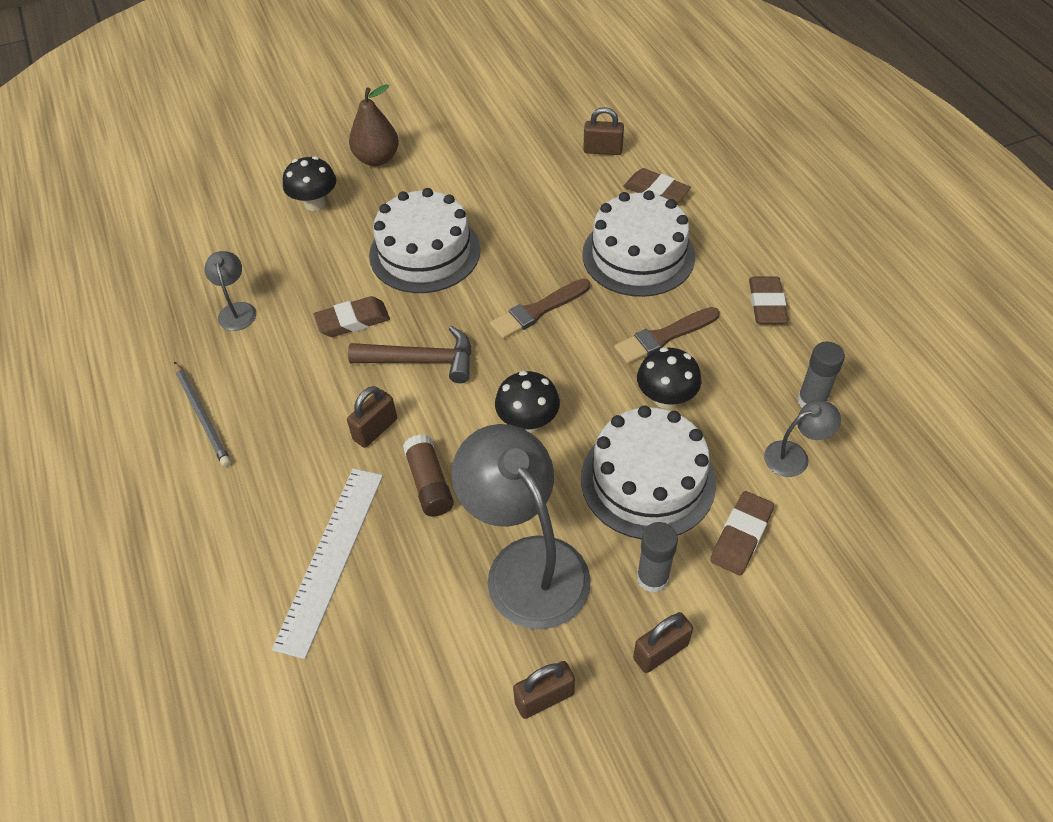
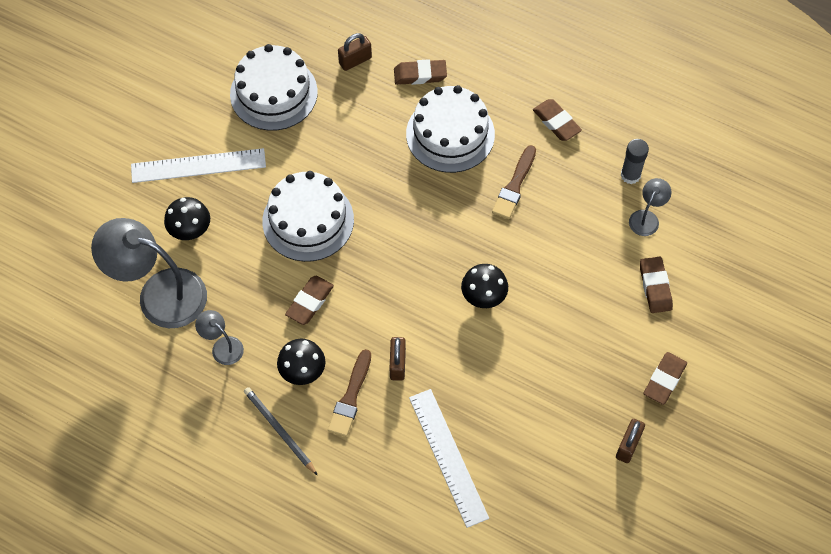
camera: 40 degrees left, 10 degrees up
grey pencil [174,361,231,467] -> grey pencil turned 150 degrees counterclockwise [244,387,318,476]
brown hammer [348,326,471,383] -> none
brown pear [349,84,399,166] -> white ruler [131,148,266,183]
brown glue stick [403,434,454,516] -> none
grey lamp [452,424,591,630] -> grey lamp moved to [91,218,207,328]
brown brush [490,279,590,339] -> brown brush moved to [328,349,371,437]
white cake [581,406,716,539] -> white cake moved to [230,44,318,131]
brown padlock [633,612,693,673] -> brown eraser [643,352,687,405]
black mushroom [637,347,701,409] -> black mushroom moved to [277,339,325,385]
grey glue stick [637,522,678,593] -> none

